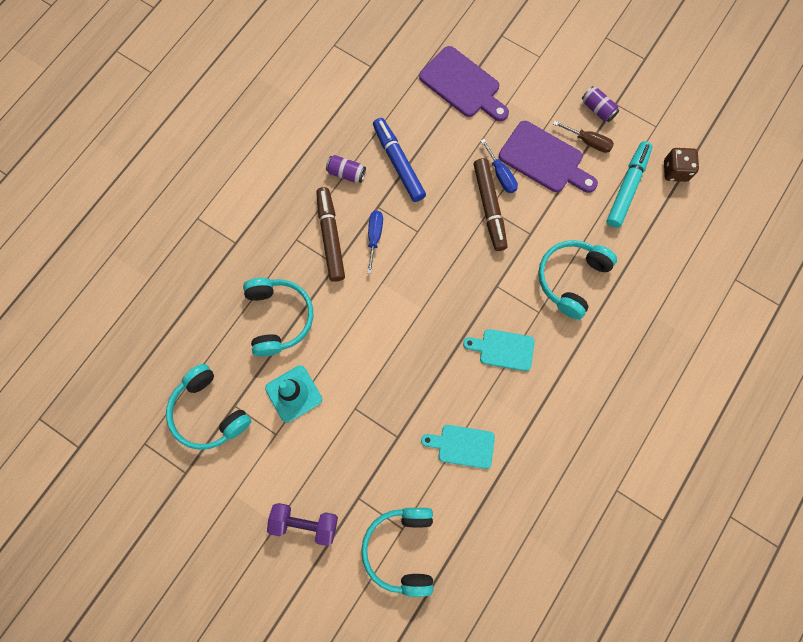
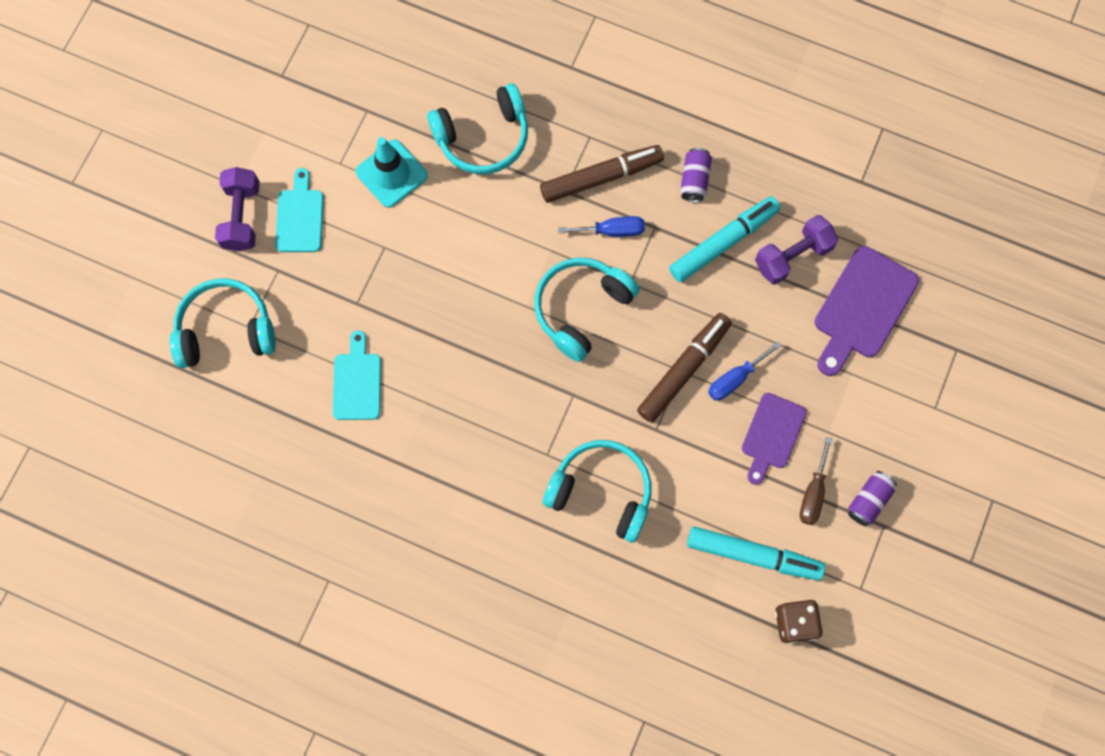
camera: 80 degrees right, 0 degrees up
turquoise headphones [166,364,252,450] -> turquoise headphones moved to [534,258,640,362]
blue marker [373,118,426,202] -> turquoise marker [669,196,780,283]
turquoise cutting board [463,329,535,371] -> turquoise cutting board moved to [275,168,324,252]
brown marker [473,158,508,251] -> brown marker turned 150 degrees clockwise [637,313,732,423]
purple cutting board [499,121,598,193] -> purple cutting board [742,393,806,485], size x0.65
none -> purple dumbbell [755,215,839,285]

